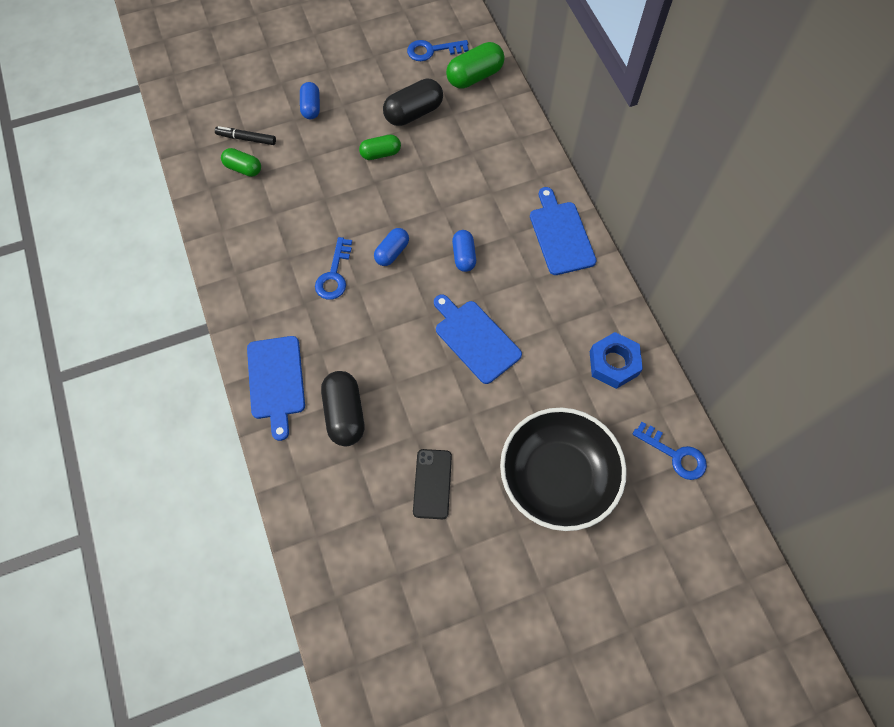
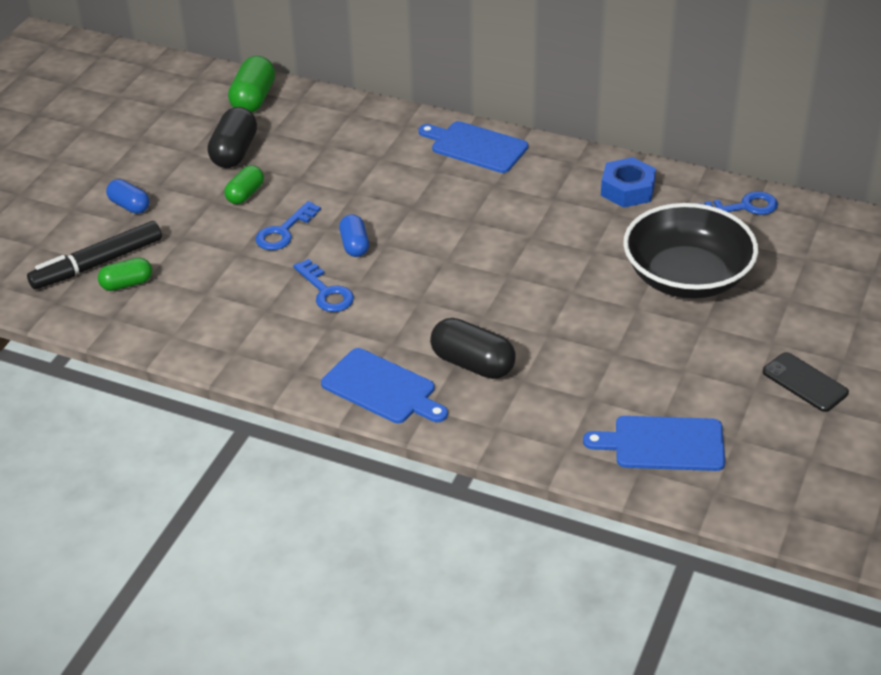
camera: 45 degrees left, 25 degrees down
black marker [215,126,276,145] -> black marker [27,221,162,289], size x1.76
blue key [407,40,469,61] -> blue key moved to [255,201,321,250]
black phone [413,449,452,519] -> black phone moved to [763,352,849,412]
blue cutting board [434,294,522,384] -> blue cutting board moved to [583,416,725,471]
blue capsule [452,230,476,272] -> none

